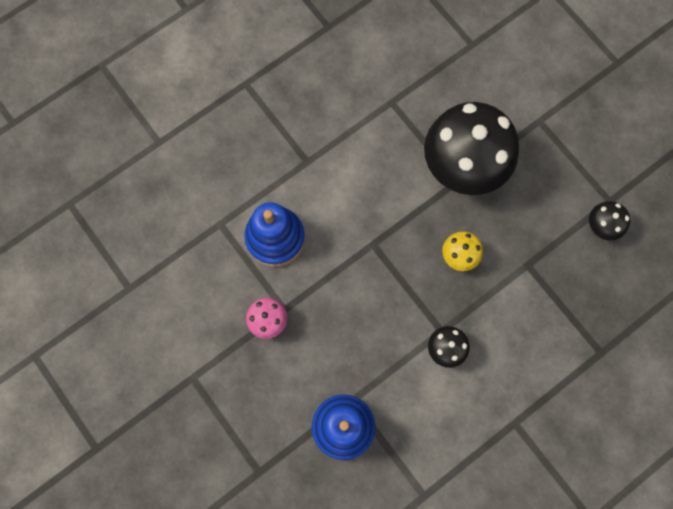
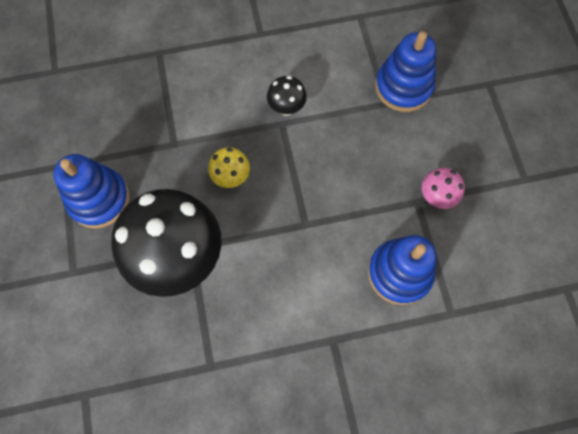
camera: 155 degrees left, 5 degrees down
black mushroom [589,201,630,241] -> none
none -> blue stacking toy [53,154,130,229]

